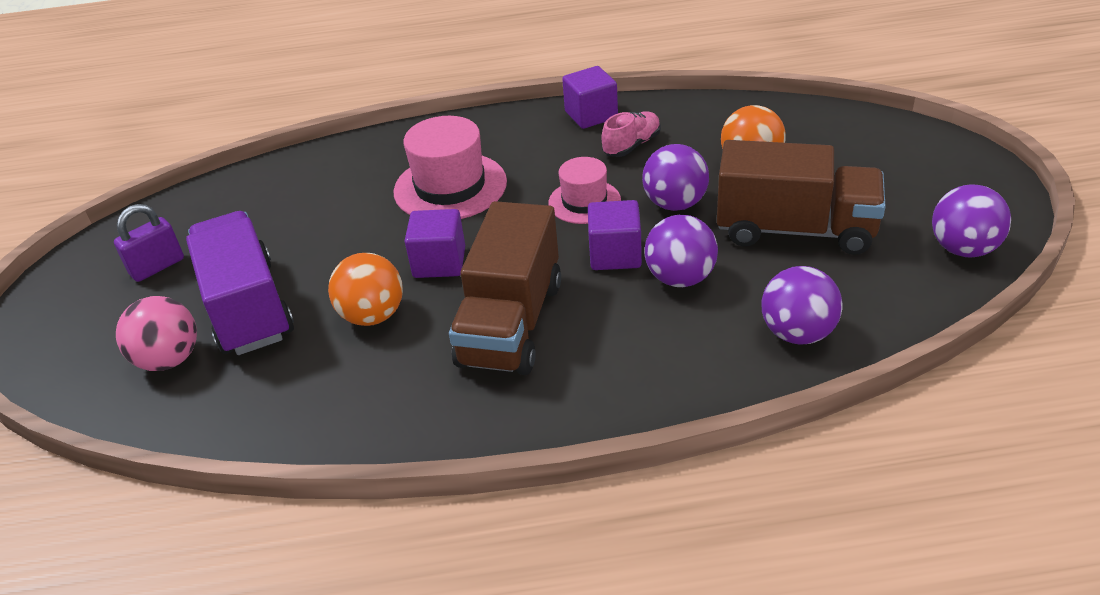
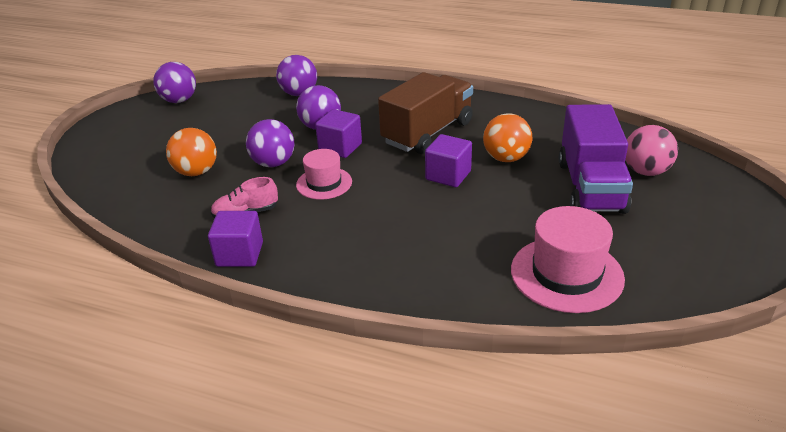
camera: 155 degrees left, 5 degrees down
purple padlock [114,204,184,282] -> none
pink hat [393,116,507,219] -> pink hat moved to [511,206,625,313]
brown truck [717,140,886,255] -> none

